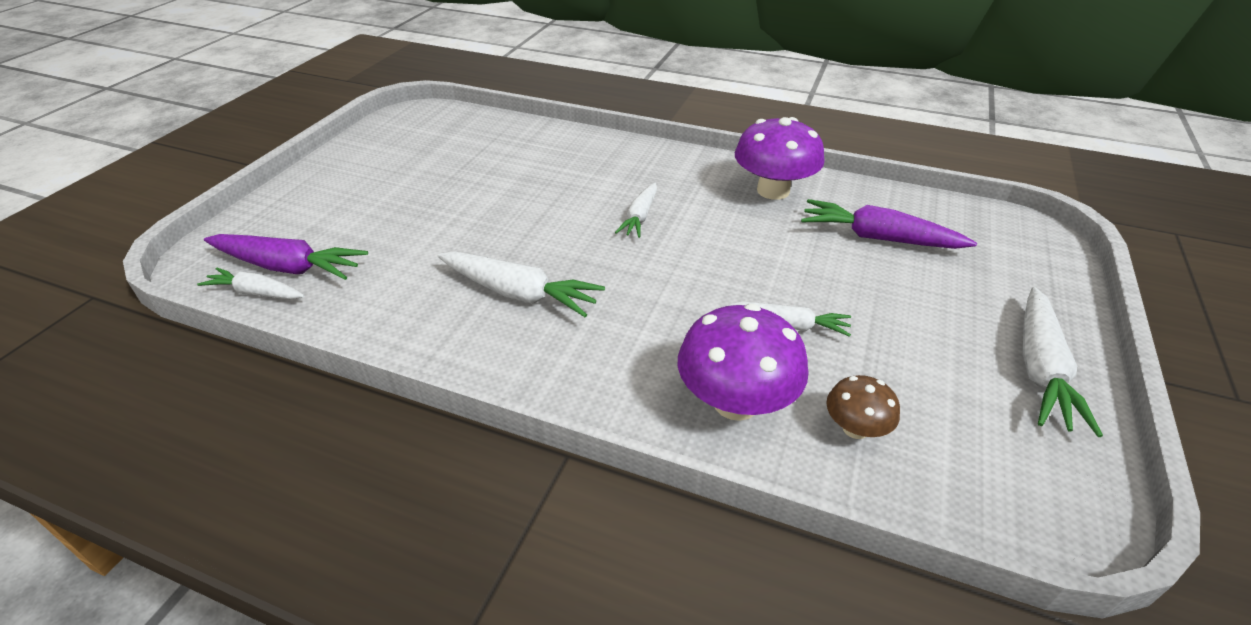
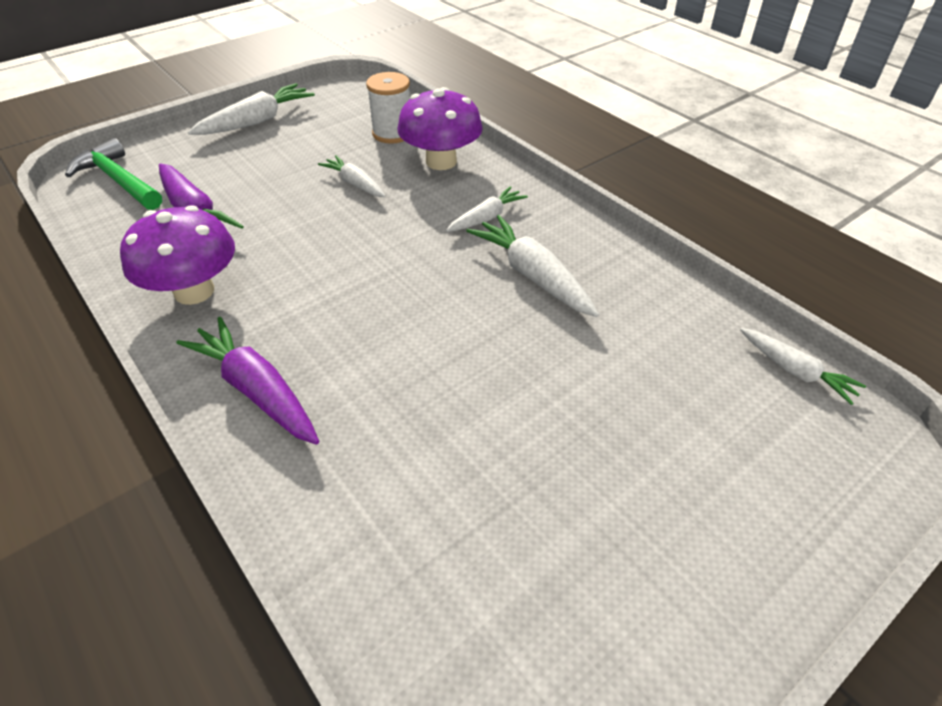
camera: 150 degrees left, 5 degrees up
purple carrot [204,234,368,280] -> purple carrot moved to [176,317,319,445]
white carrot [615,183,657,238] -> white carrot moved to [446,186,528,232]
brown mushroom [826,375,900,439] -> white spool [366,72,410,144]
none -> green hammer [65,138,162,210]

